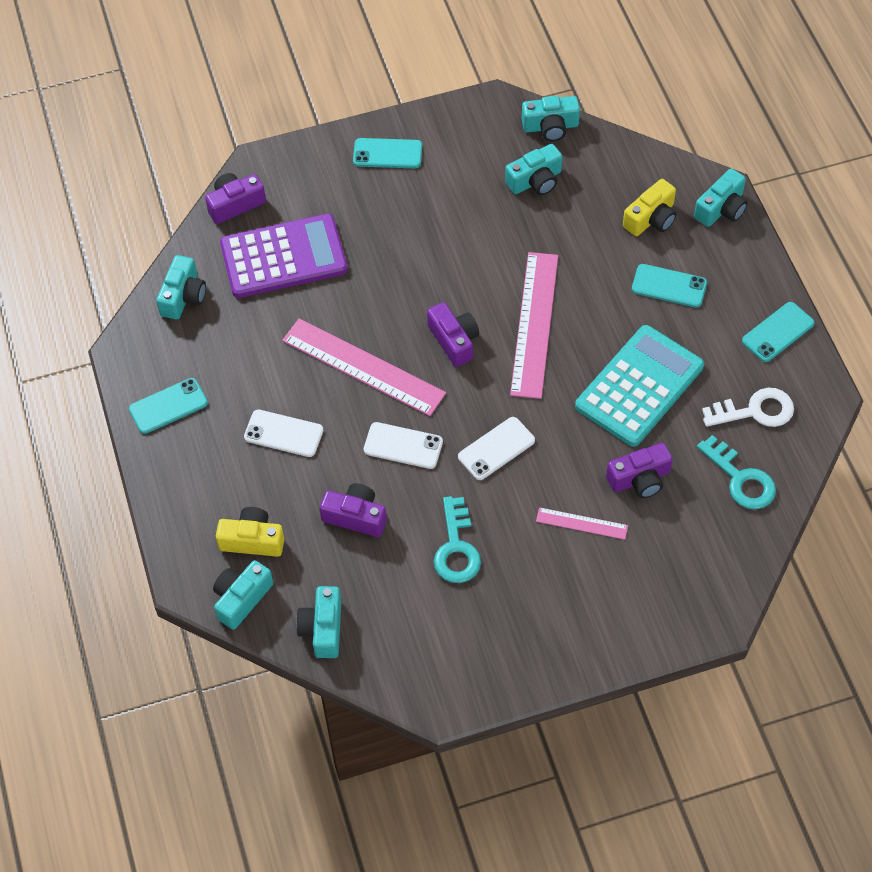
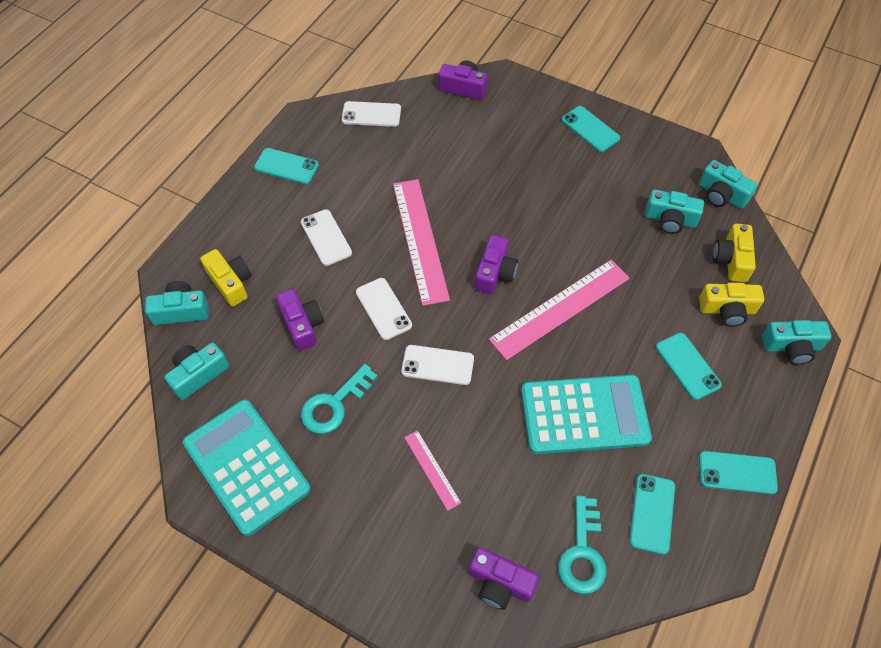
camera: 45 degrees right, 0 degrees up
turquoise camera [156,255,206,319] -> white phone [342,101,401,127]
purple calculator [220,214,348,298] -> none
purple camera [606,443,673,498] -> purple camera moved to [469,547,540,610]
white key [702,388,794,427] -> turquoise phone [629,474,675,555]
none -> turquoise calculator [183,399,311,536]
none -> yellow camera [713,224,756,282]

